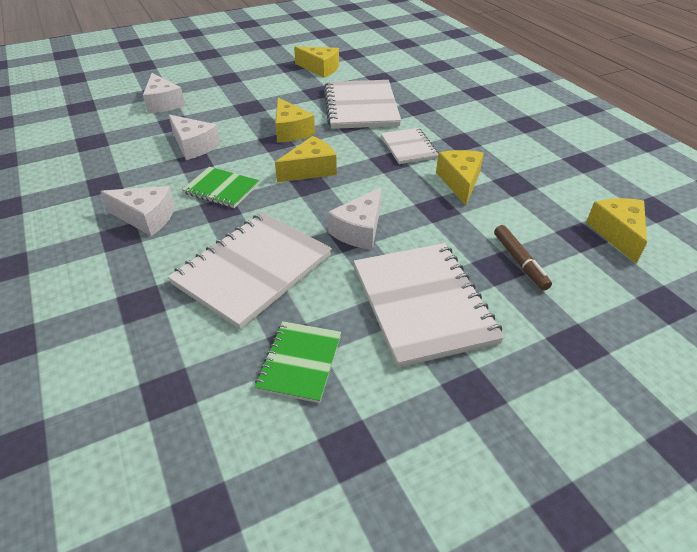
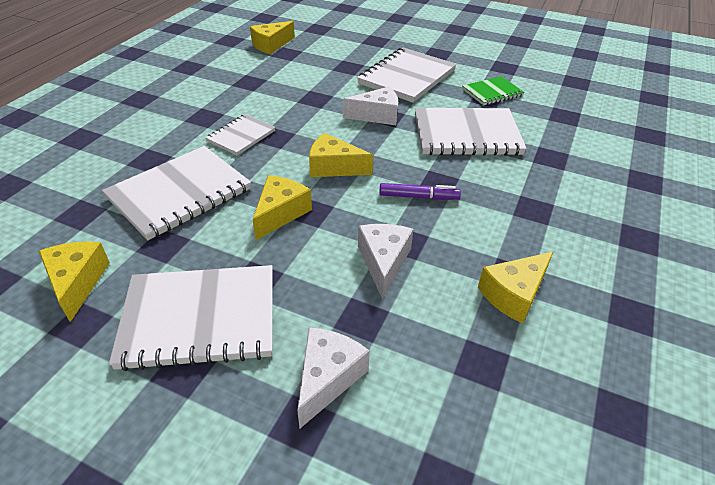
camera: 130 degrees left, 0 degrees up
white cheese [100,186,175,236] -> none
green notebook [182,167,259,208] -> purple marker [379,183,461,200]
yellow cheese [436,150,484,205] -> yellow cheese moved to [478,252,553,324]
brown marker [494,225,552,291] -> none
none -> white notebook [109,265,273,371]

